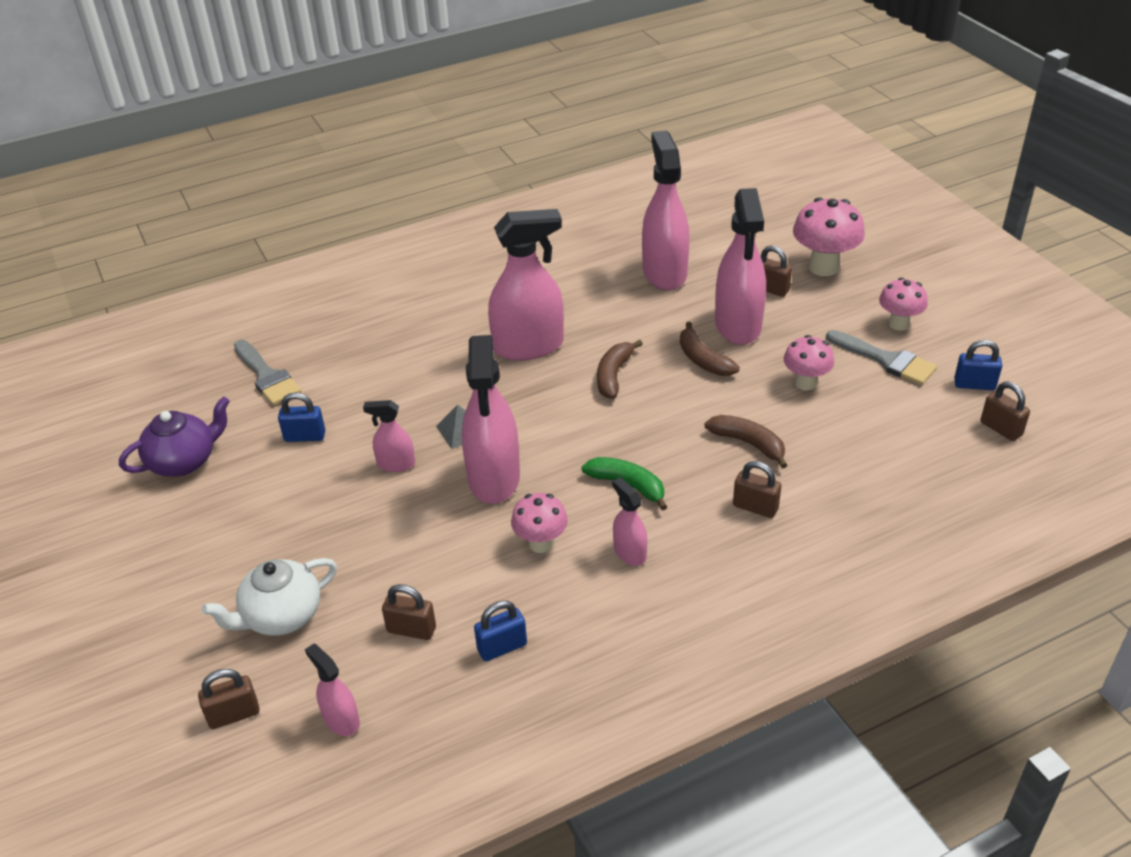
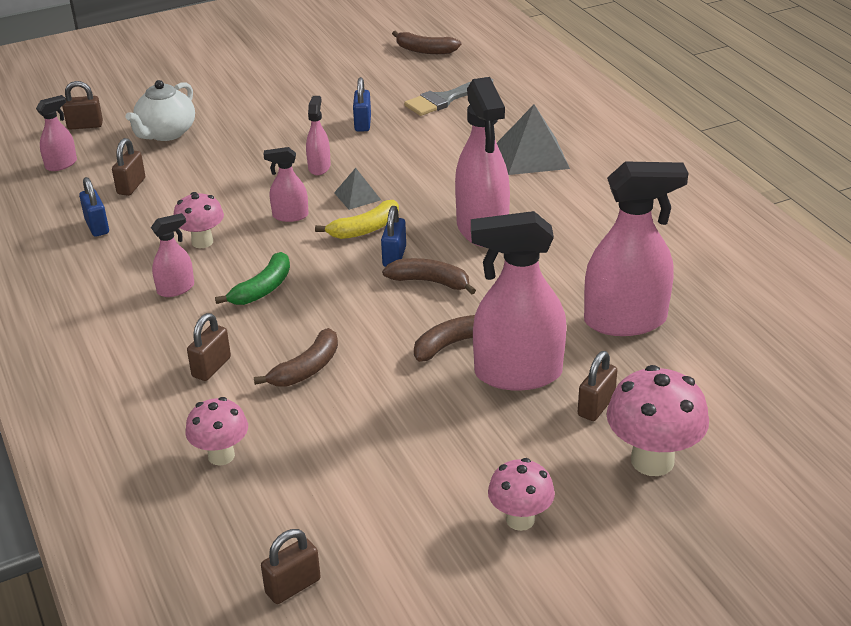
camera: 90 degrees right, 5 degrees down
purple teapot [119,396,230,477] -> none
brown padlock [198,669,260,729] -> brown padlock turned 75 degrees counterclockwise [62,81,103,129]
white teapot [202,558,337,636] -> white teapot turned 120 degrees counterclockwise [125,80,195,141]
pink spray bottle [462,335,520,504] -> pink spray bottle [264,147,309,222], size x0.49
pink mushroom [784,335,834,391] -> pink mushroom moved to [185,397,248,465]
grey brush [826,330,937,385] -> none
blue padlock [954,340,1002,390] -> blue padlock moved to [381,206,406,267]
none -> yellow banana [315,200,399,239]
none -> brown banana [392,31,461,54]
none -> grey pyramid [497,104,570,175]

